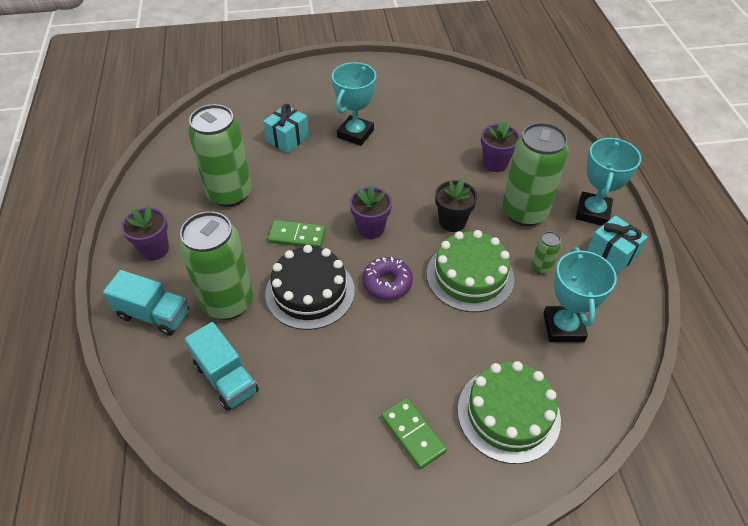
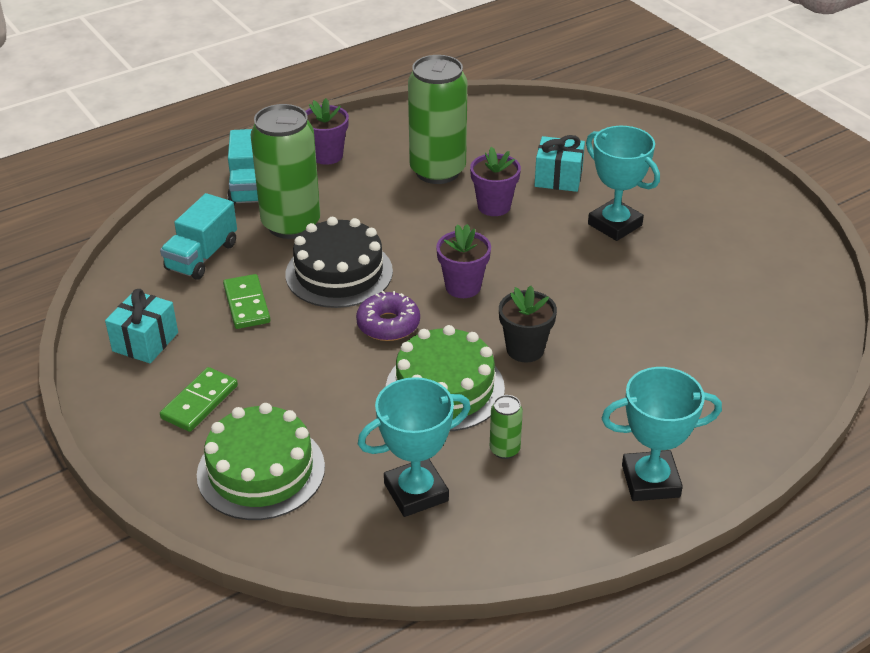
camera: 65 degrees right, 10 degrees down
green domino [268,220,326,248] -> green domino moved to [223,274,270,329]
turquoise trophy [332,62,376,146] -> turquoise trophy turned 45 degrees clockwise [586,126,660,241]
purple flower pot [481,120,520,172] -> purple flower pot moved to [470,147,521,216]
green can [502,122,568,226] -> none
turquoise gift [587,215,648,274] -> turquoise gift moved to [105,289,178,363]

